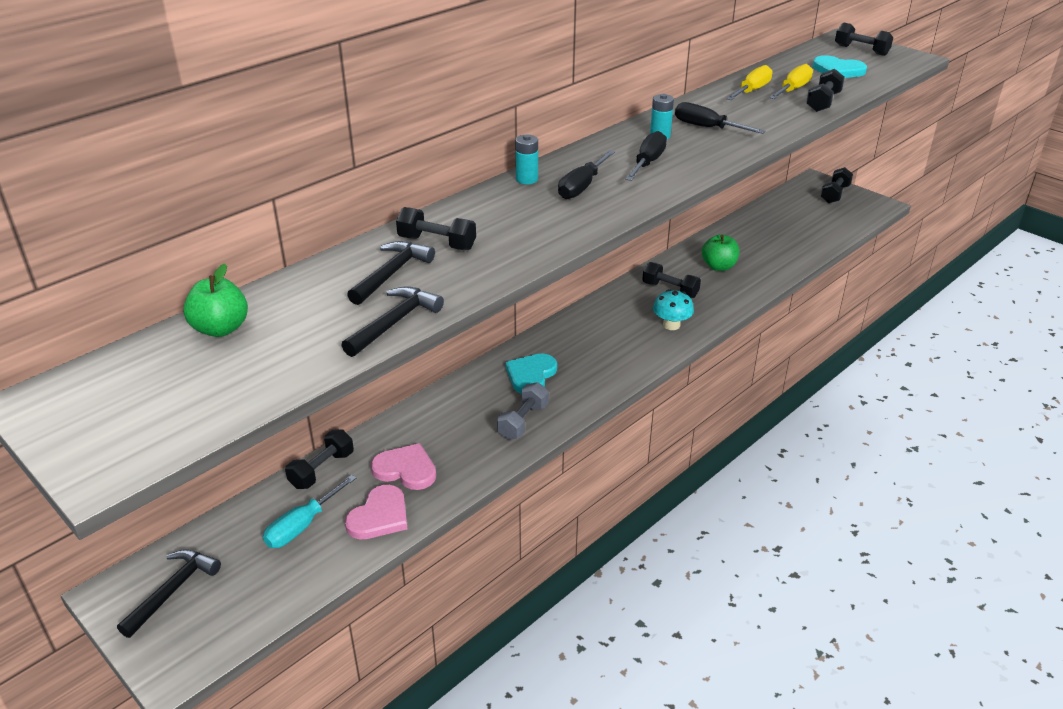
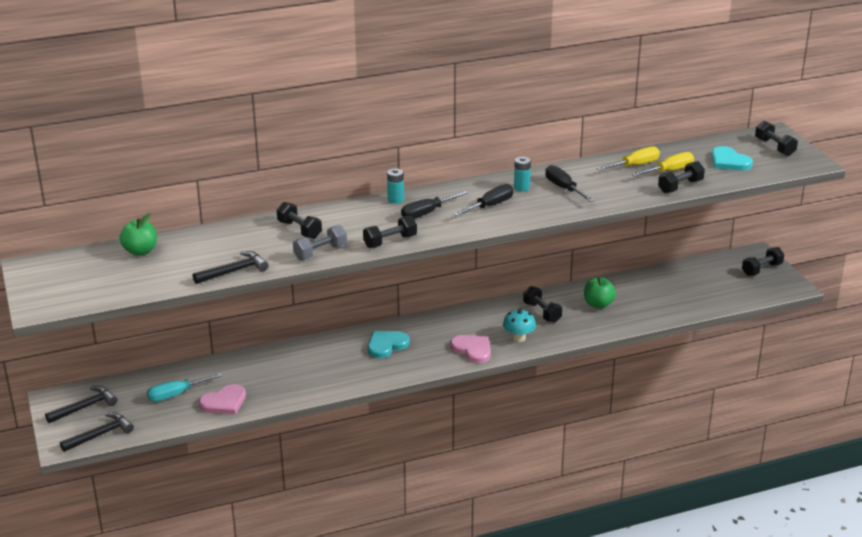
camera: 25 degrees right, 5 degrees down
black dumbbell [285,429,354,489] -> black dumbbell moved to [363,216,417,248]
black hammer [347,241,435,305] -> black hammer moved to [60,413,134,452]
pink heart [371,443,436,490] -> pink heart moved to [450,335,491,363]
grey dumbbell [497,382,549,440] -> grey dumbbell moved to [293,225,347,260]

